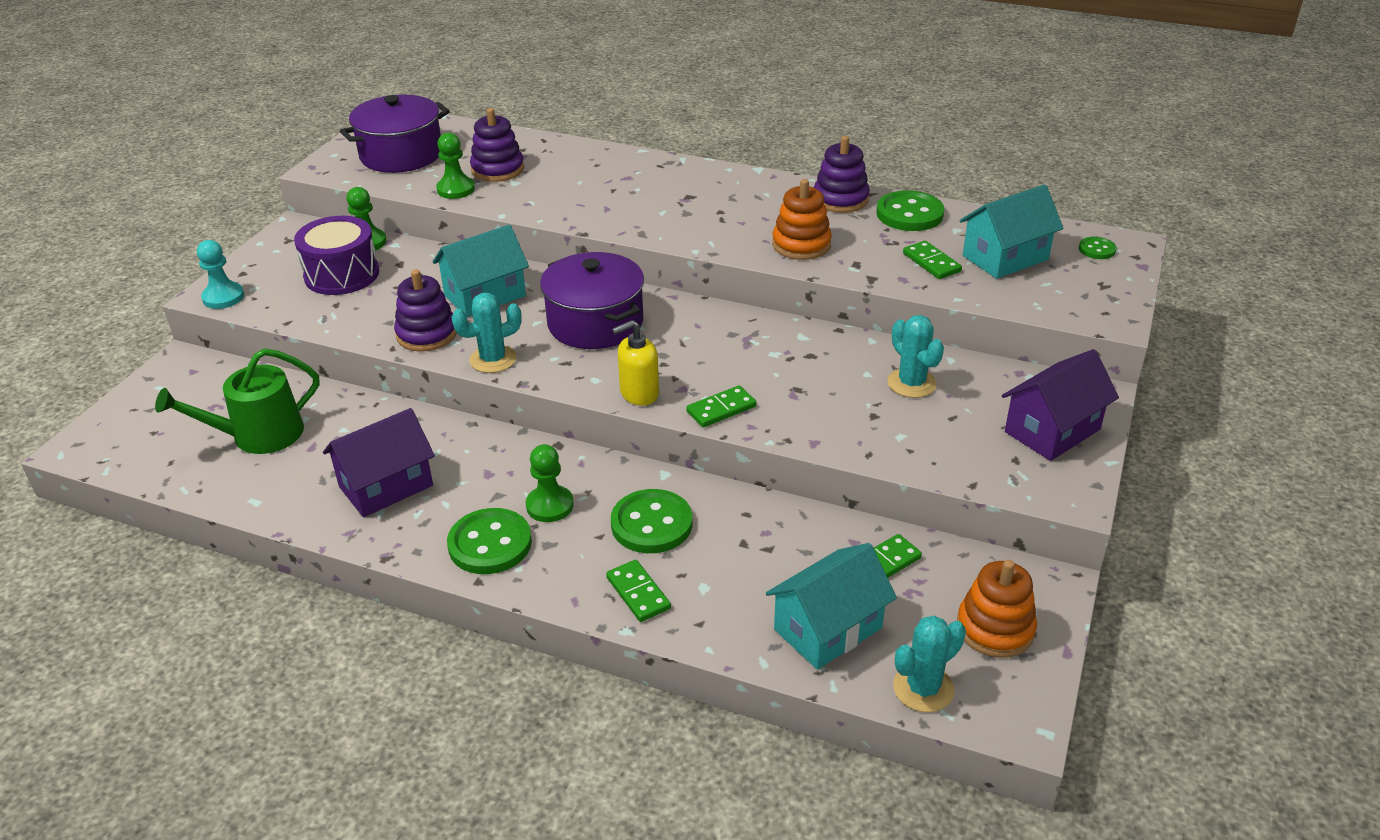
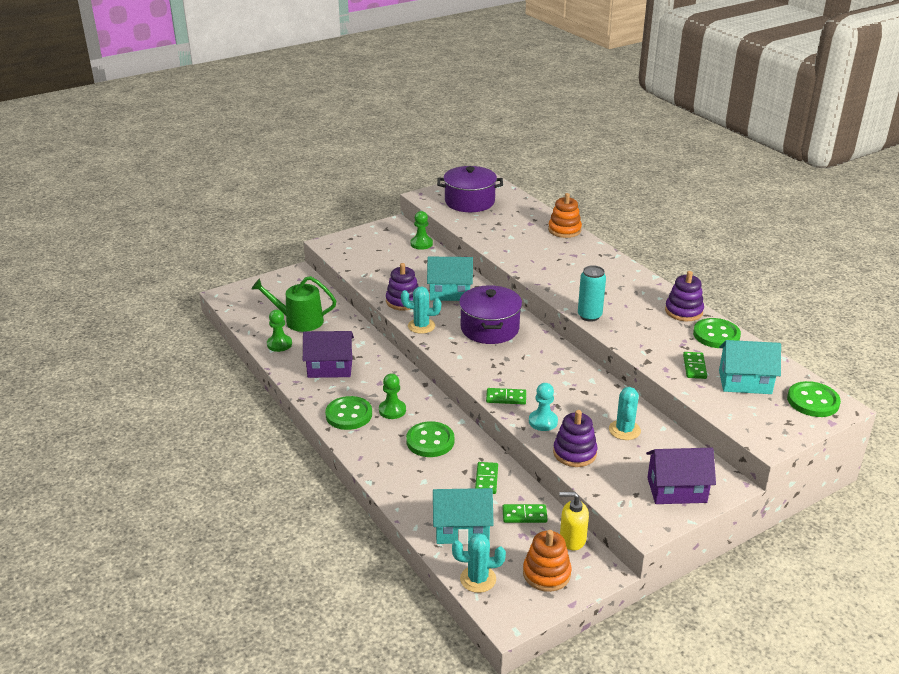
camera: 35 degrees right, 5 degrees down
turquoise pawn [197,240,244,309] -> turquoise pawn moved to [529,383,558,431]
purple drum [294,216,379,295] -> none
green pawn [436,133,475,199] -> green pawn moved to [267,310,292,352]
purple stacking toy [470,108,524,182] -> purple stacking toy moved to [553,410,597,467]
green domino [606,560,671,622] -> green domino moved to [475,462,498,494]
yellow soap dispenser [612,320,659,406] -> yellow soap dispenser moved to [559,492,589,550]
orange stacking toy [772,179,832,260] -> orange stacking toy moved to [548,193,582,238]
green button [1079,237,1117,259] -> green button [787,381,841,417], size x1.95
none -> turquoise can [578,265,606,322]

